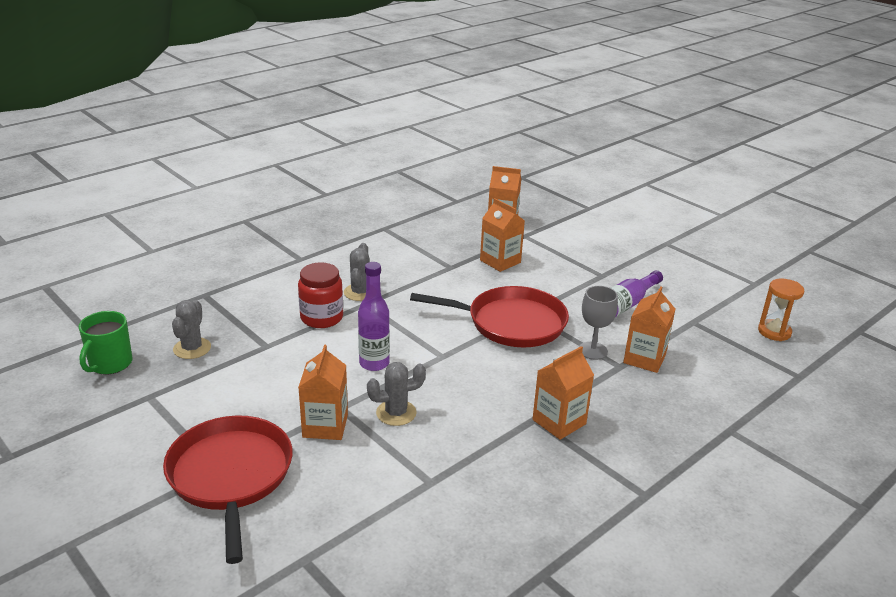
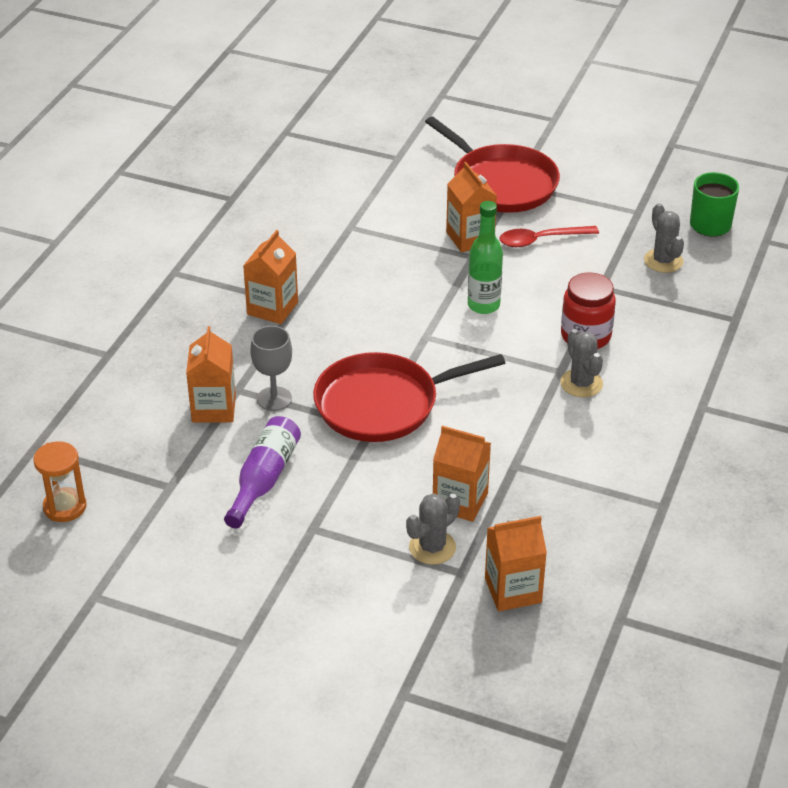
camera: 155 degrees right, 10 degrees up
purple bottle [358,262,390,371] -> green bottle [468,201,503,314]
grey cactus [367,362,426,426] -> grey cactus moved to [406,493,460,565]
none -> red spoon [500,226,599,247]

